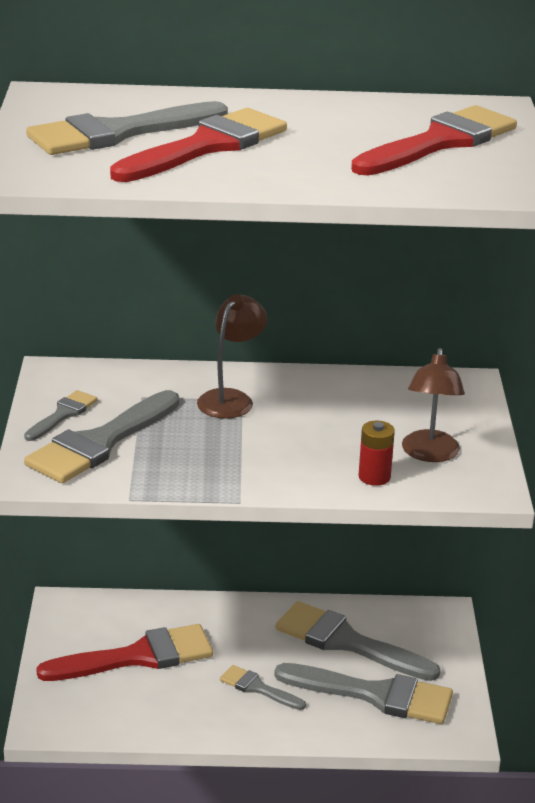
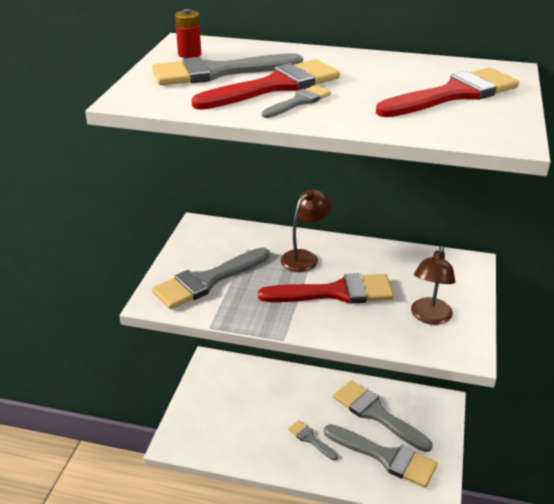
camera: 15 degrees right, 5 degrees up
grey brush [24,390,98,441] -> grey brush moved to [262,85,331,118]
red brush [36,624,213,681] -> red brush moved to [258,273,394,304]
red battery [358,421,395,486] -> red battery moved to [175,9,201,58]

